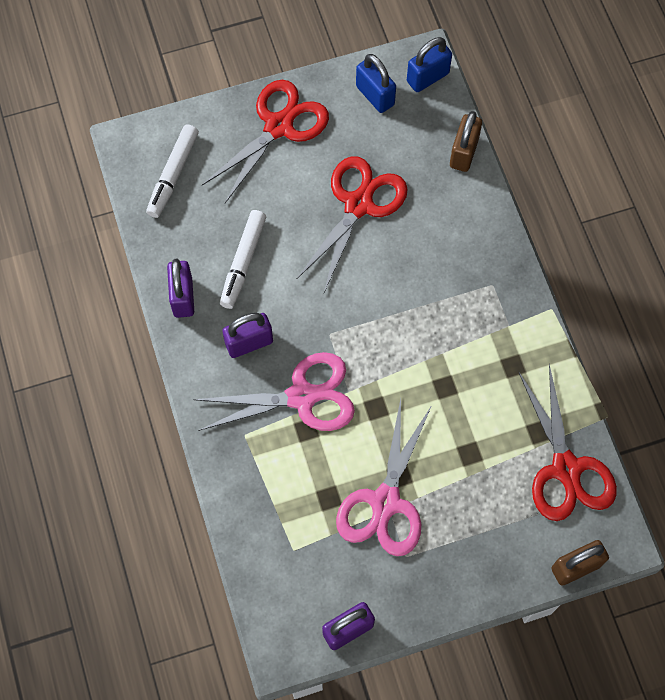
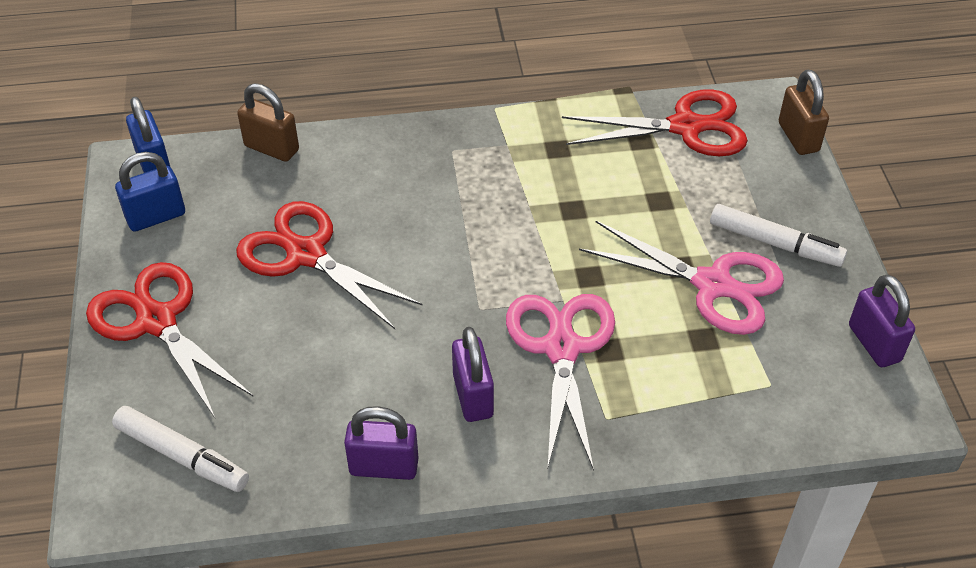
camera: 80 degrees left, 20 degrees down
white marker [220,210,266,309] -> white marker moved to [710,204,847,267]

